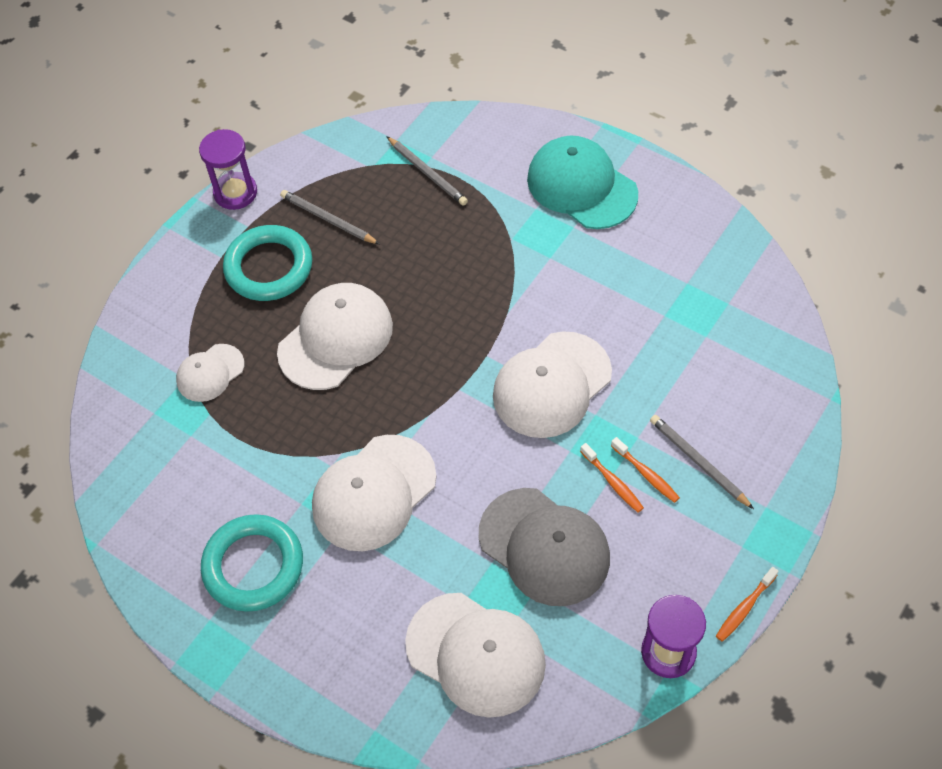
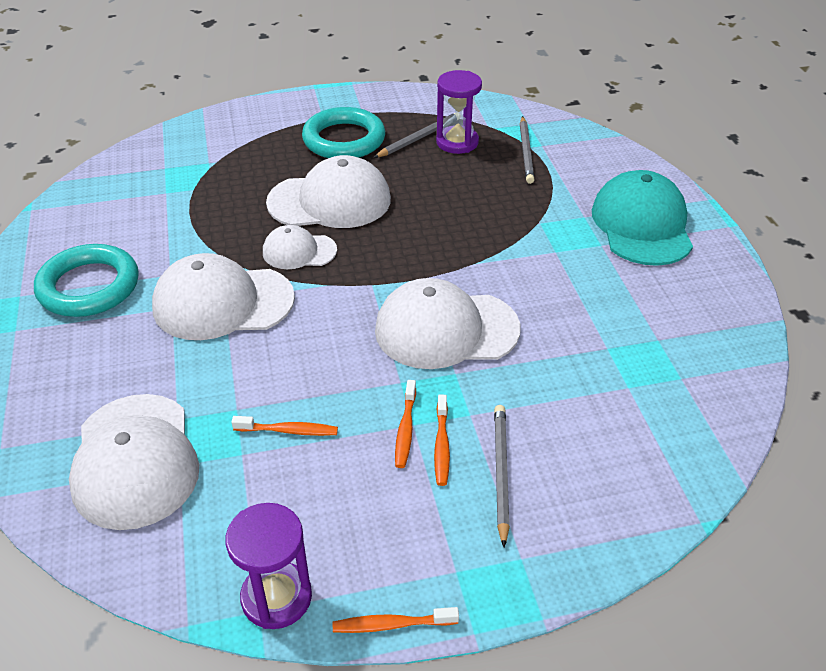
camera: 40 degrees right, 15 degrees down
white cap [176,344,244,402] -> white cap moved to [263,225,337,269]
purple hourglass [199,129,257,210] -> purple hourglass moved to [436,70,482,154]
grey pencil [280,190,379,244] -> grey pencil turned 60 degrees clockwise [374,113,455,158]
grey cap [479,488,610,606] -> orange toothbrush [231,416,338,436]

